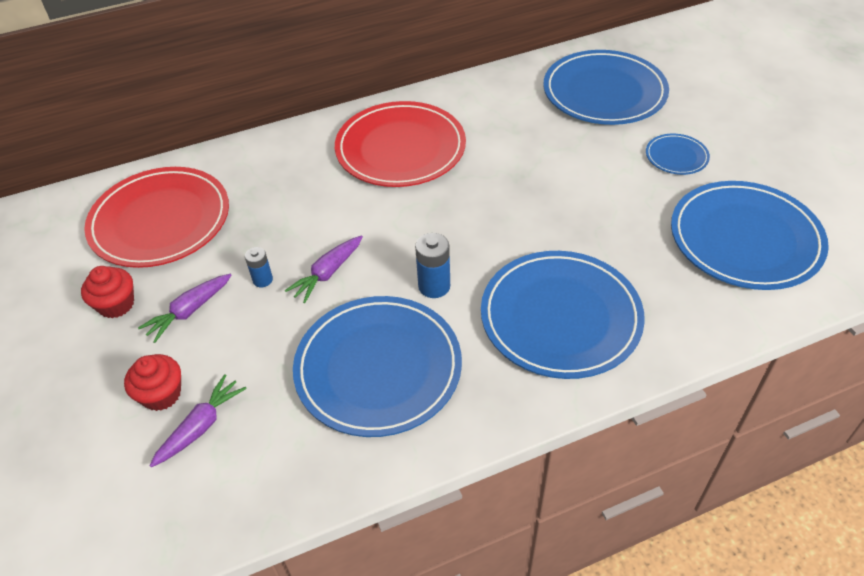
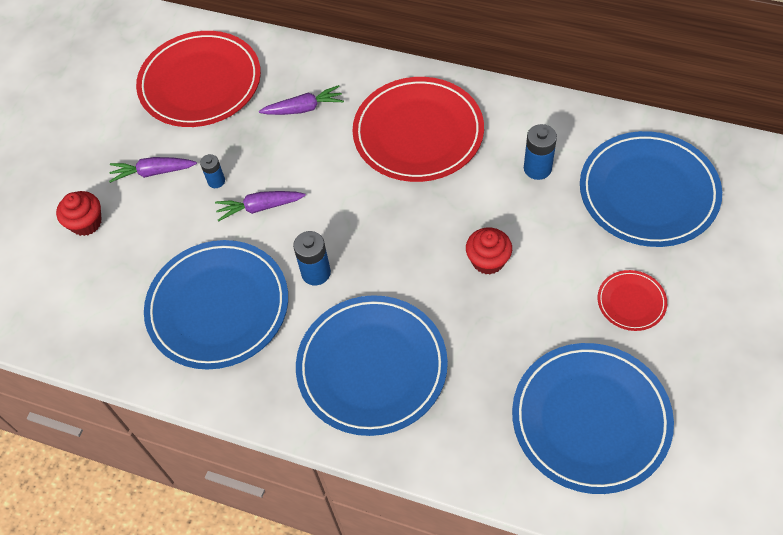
camera: 45 degrees right, 10 degrees up
red cupcake [81,266,134,318] -> red cupcake moved to [466,228,512,275]
purple carrot [149,374,247,467] -> purple carrot moved to [259,85,344,115]
blue plate [646,134,710,175] -> red plate [598,270,667,331]
none -> blue battery [524,124,557,180]

